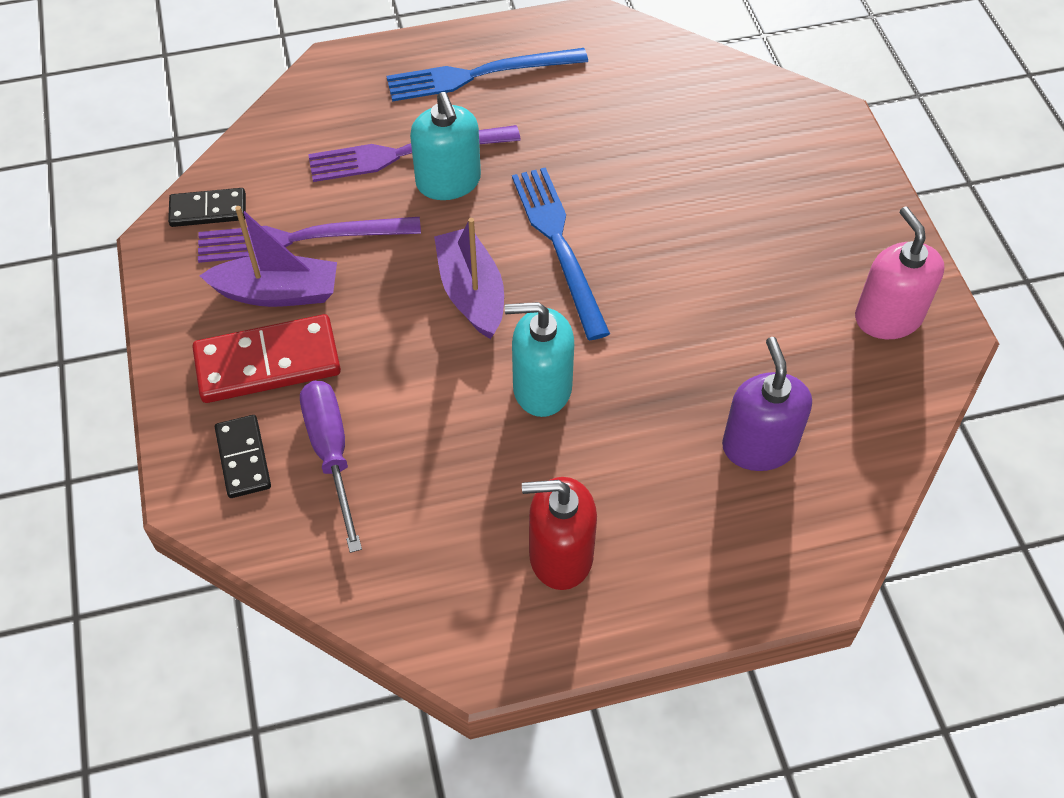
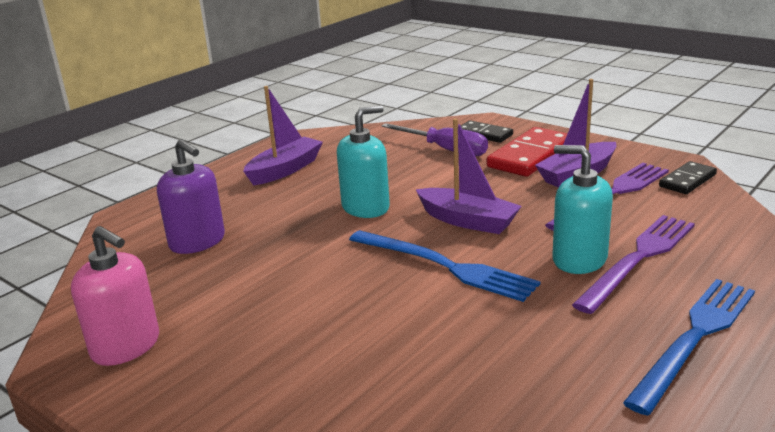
camera: 145 degrees right, 30 degrees down
red soap dispenser [522,477,597,590] -> purple boat [243,86,323,186]

